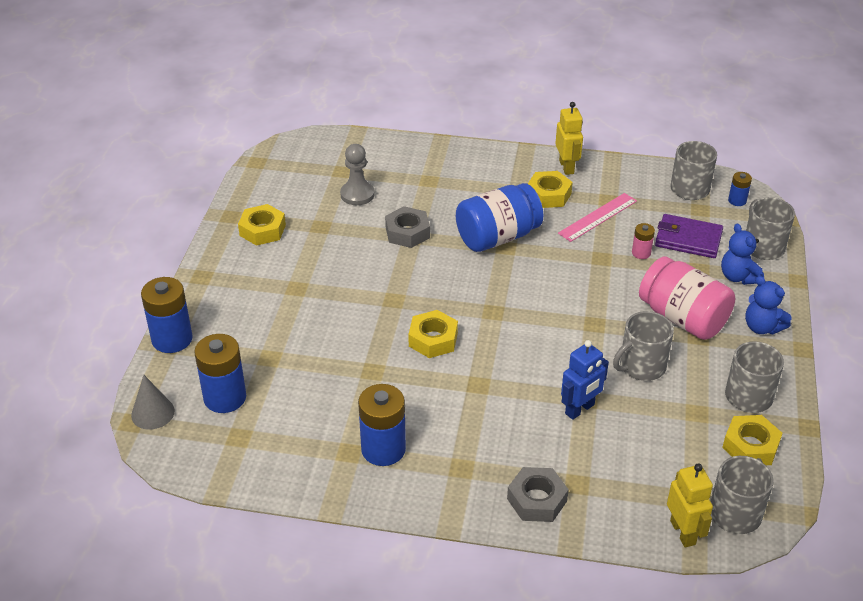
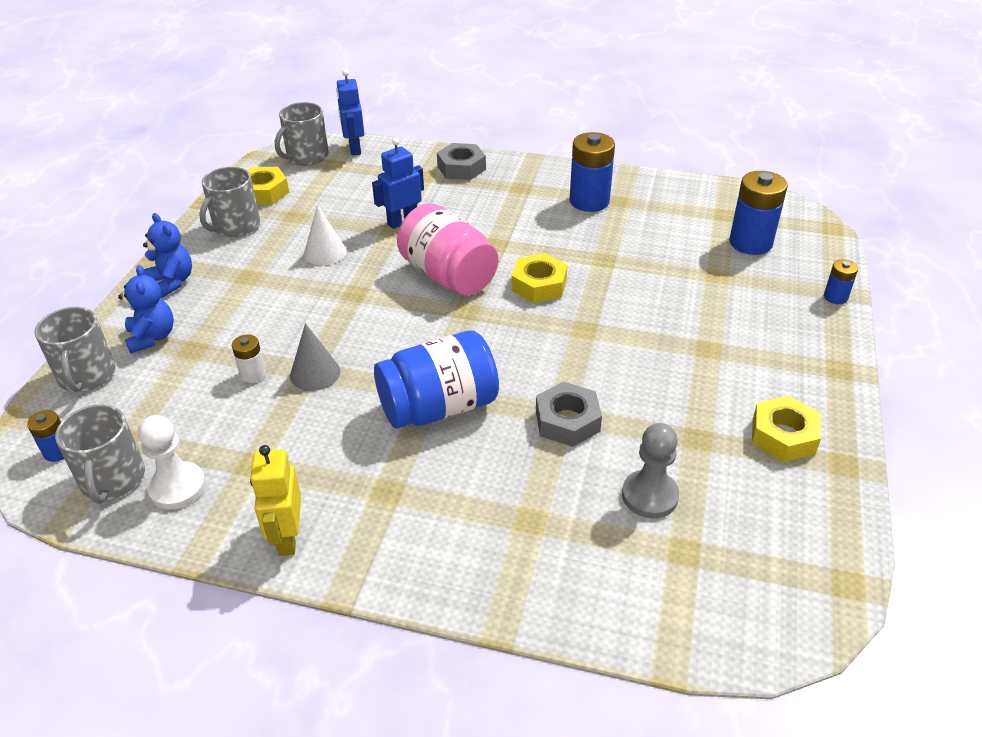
camera: 175 degrees left, 0 degrees up
grey cone [131,375,175,430] -> grey cone moved to [290,323,340,391]
blue battery [141,277,193,353] -> blue battery [824,259,858,304], size x0.51
yellow nut [528,171,573,208] -> none
pink ruler [558,193,637,242] -> none
grey mug [613,311,674,381] -> white cone [304,205,347,265]
pink battery [632,223,655,259] -> white battery [232,335,266,383]
pink jar [639,256,735,340] -> pink jar moved to [397,203,498,296]
purple wallet [655,214,723,258] -> none
yellow robot [667,463,713,547] -> blue robot [336,70,364,155]
none -> white pawn [138,415,206,509]

